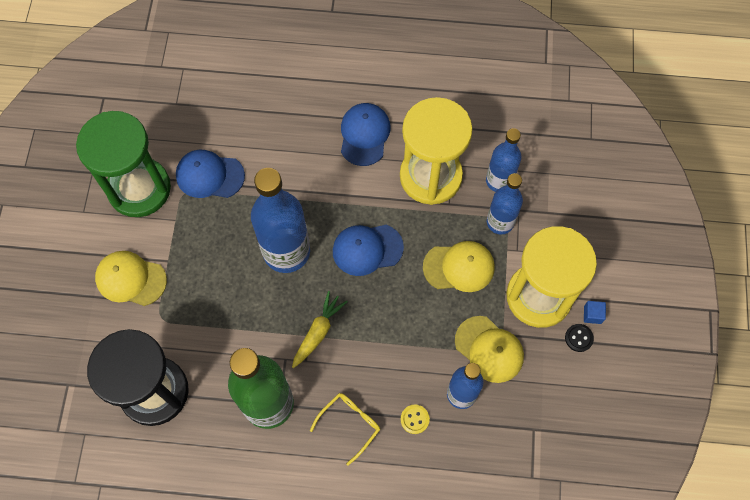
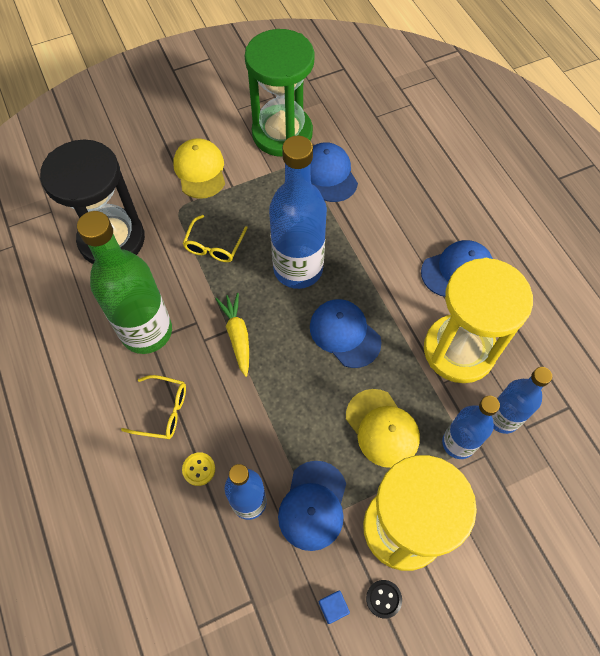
camera: 60 degrees right, 5 degrees down
yellow carrot [292,291,348,368] -> yellow carrot turned 105 degrees counterclockwise [215,293,249,377]
yellow cap [455,316,524,383] -> blue cap [278,461,346,551]
blue cube [584,301,606,324] -> blue cube moved to [319,590,350,624]
none -> yellow glasses [183,215,247,262]

